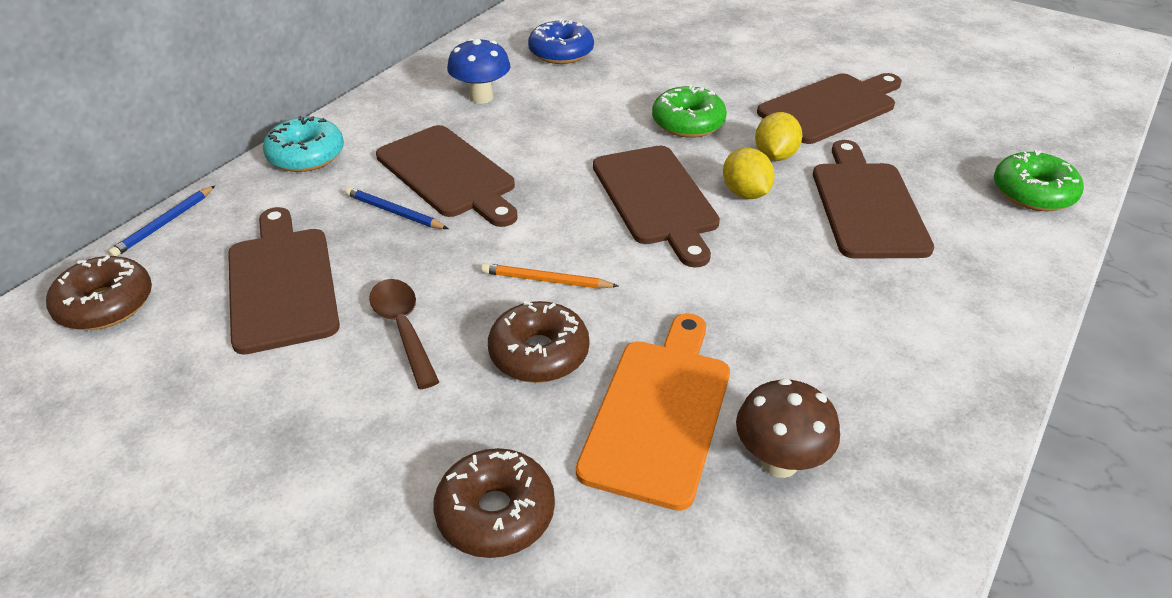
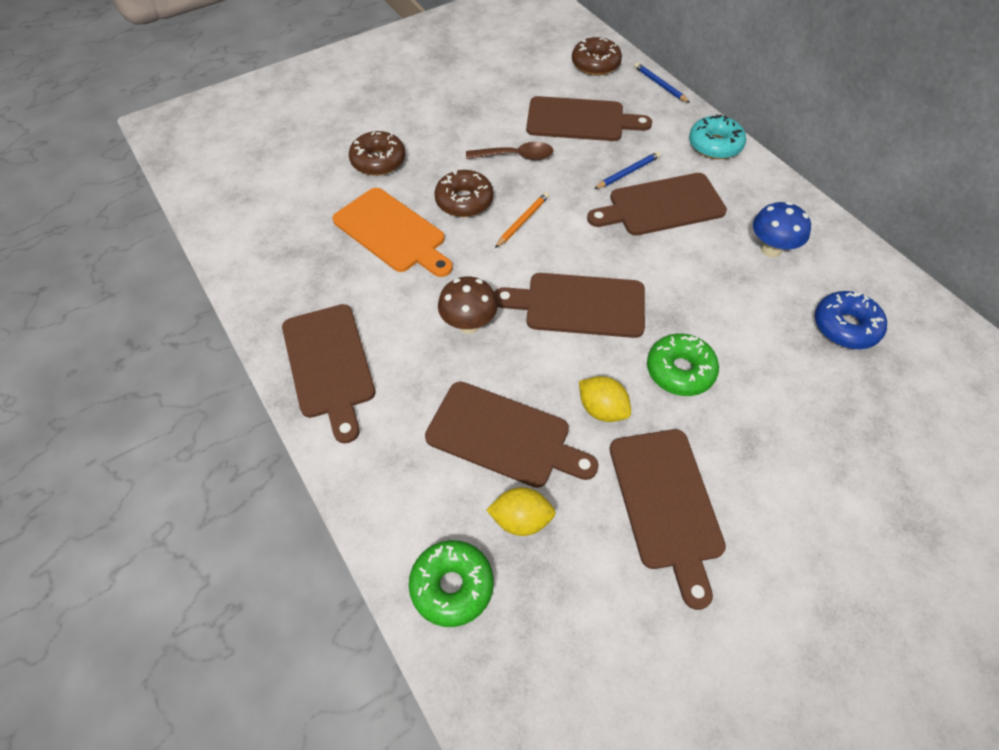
camera: 115 degrees right, 15 degrees up
yellow lemon [723,148,775,199] -> yellow lemon moved to [487,487,556,536]
brown mushroom [736,378,840,478] -> brown mushroom moved to [438,277,498,334]
none -> brown cutting board [282,304,376,443]

